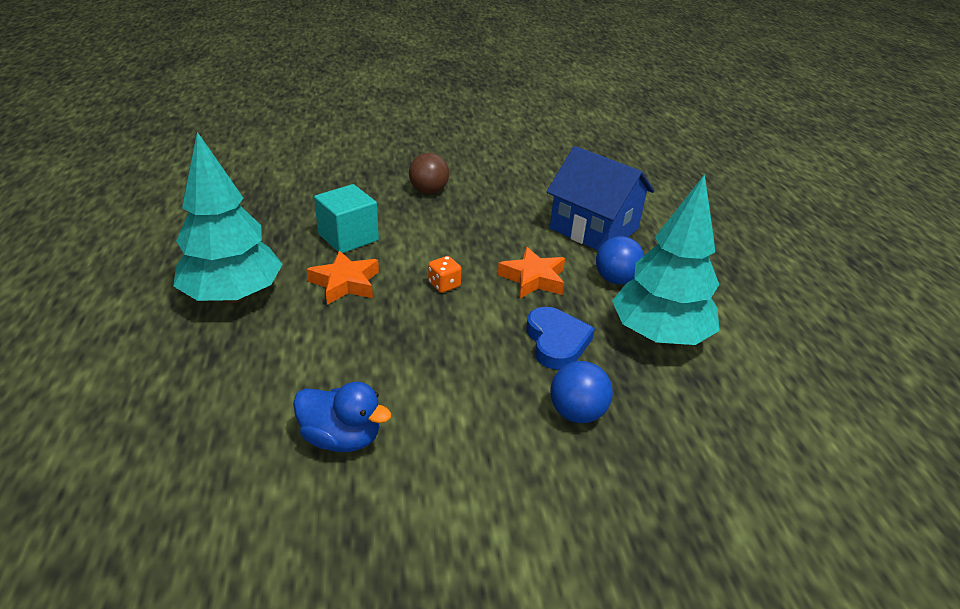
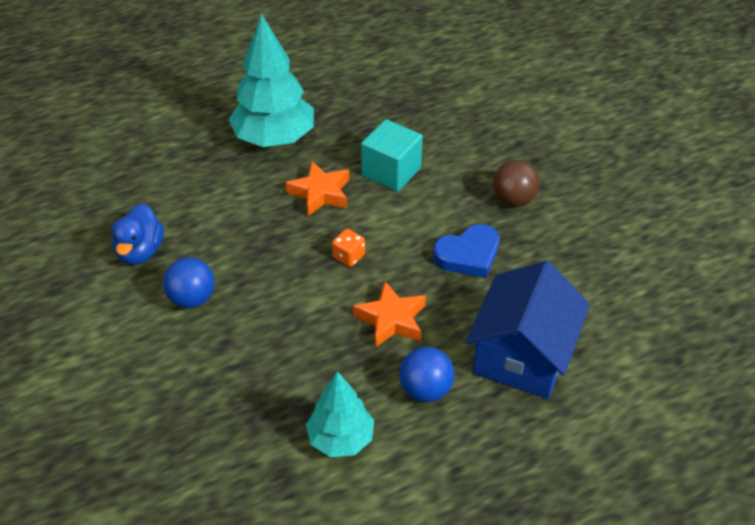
camera: 75 degrees right, 10 degrees up
blue heart [526,307,595,370] -> blue heart moved to [433,224,499,278]
blue ball [550,361,613,423] -> blue ball moved to [163,257,215,308]
turquoise tree [612,174,720,345] -> turquoise tree [306,371,374,457], size x0.61

